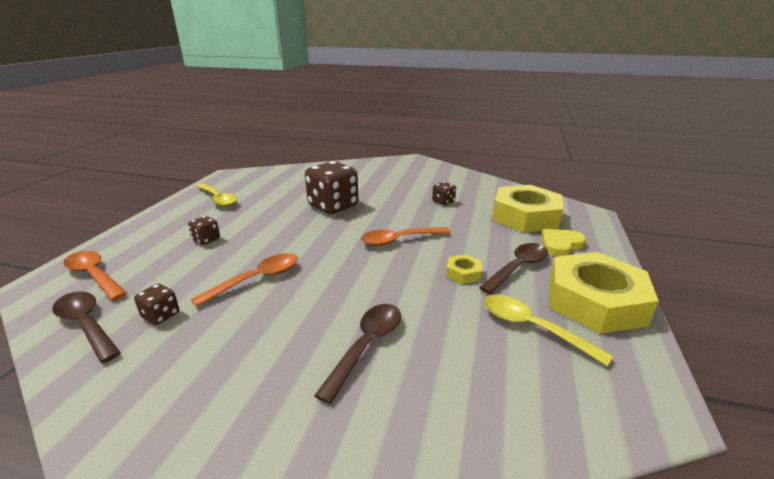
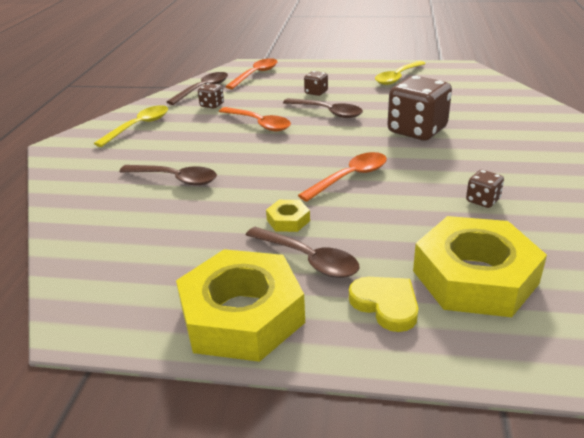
camera: 85 degrees right, 5 degrees up
orange spoon [361,227,451,246] -> orange spoon turned 75 degrees clockwise [298,152,387,202]
yellow spoon [483,294,614,366] -> yellow spoon moved to [94,105,168,147]
none -> brown spoon [283,98,363,118]

